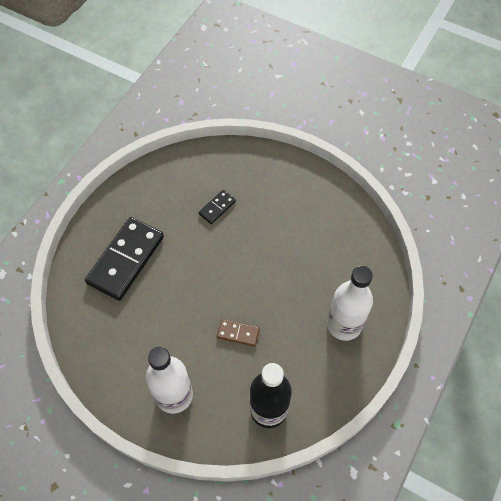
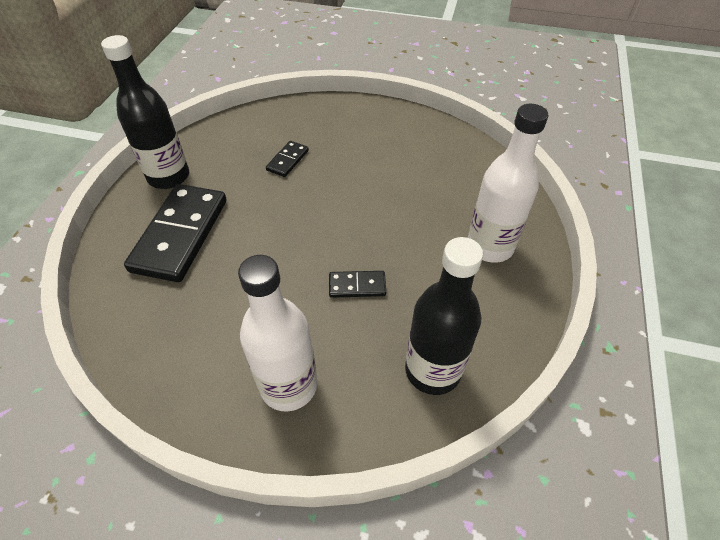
camera: 15 degrees left, 10 degrees down
brown domino [217,319,260,347] -> black domino [329,271,386,298]
none -> black bottle [101,35,189,189]

